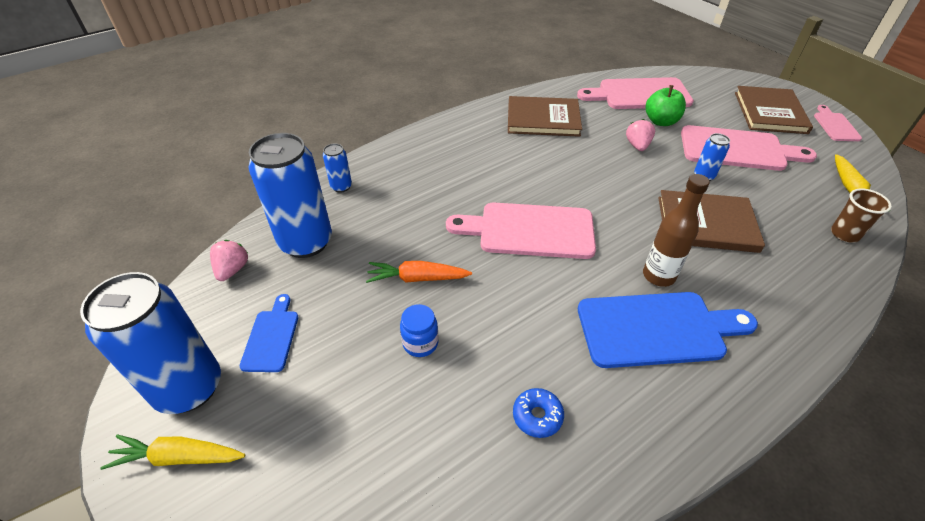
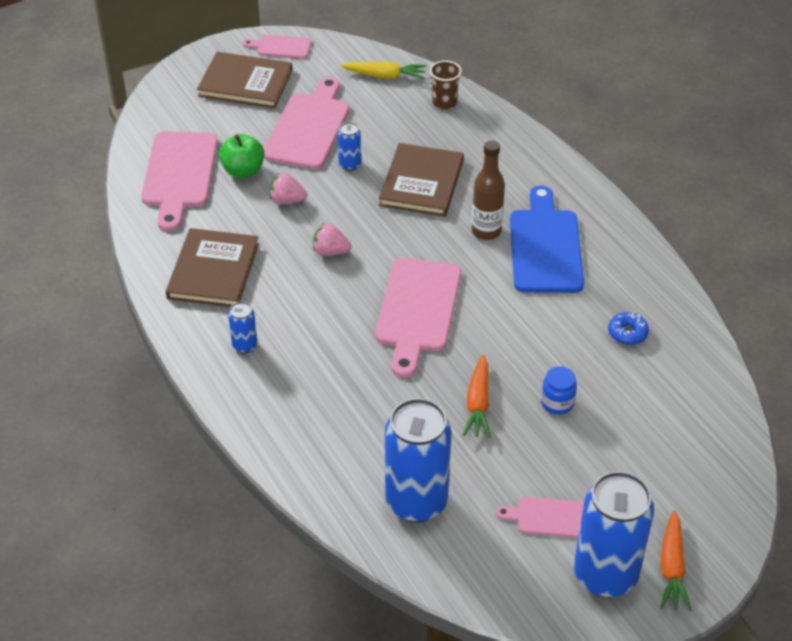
camera: 85 degrees left, 0 degrees up
yellow carrot [100,435,245,470] -> orange carrot [660,510,692,611]
pink strawberry [210,240,248,281] -> pink strawberry moved to [313,223,351,256]
blue cutting board [239,294,298,372] -> pink cutting board [495,497,584,538]
blue can [323,143,352,193] -> blue can moved to [228,302,257,353]

